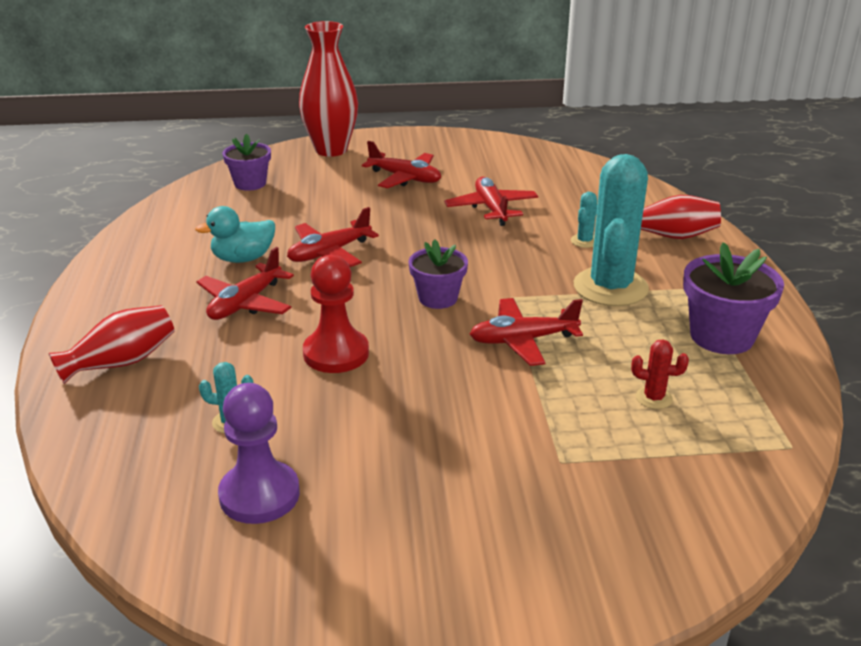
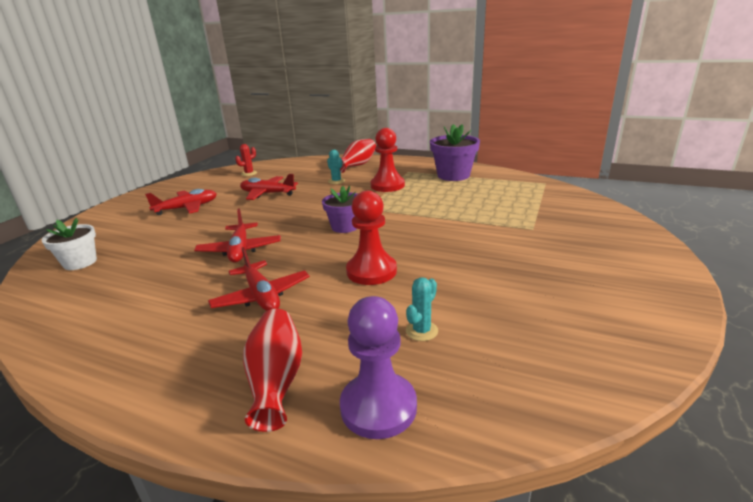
camera: 60 degrees left, 5 degrees down
turquoise duck [195,206,275,263] -> none
purple pawn [218,383,300,524] -> purple pawn moved to [340,296,417,439]
purple flower pot [222,133,271,191] -> white flower pot [42,218,97,270]
red vase [299,21,358,157] -> none
red plane [470,298,583,366] -> none
turquoise cactus [574,154,649,306] -> red pawn [371,128,405,192]
red cactus [631,340,689,409] -> red cactus moved to [235,144,257,176]

